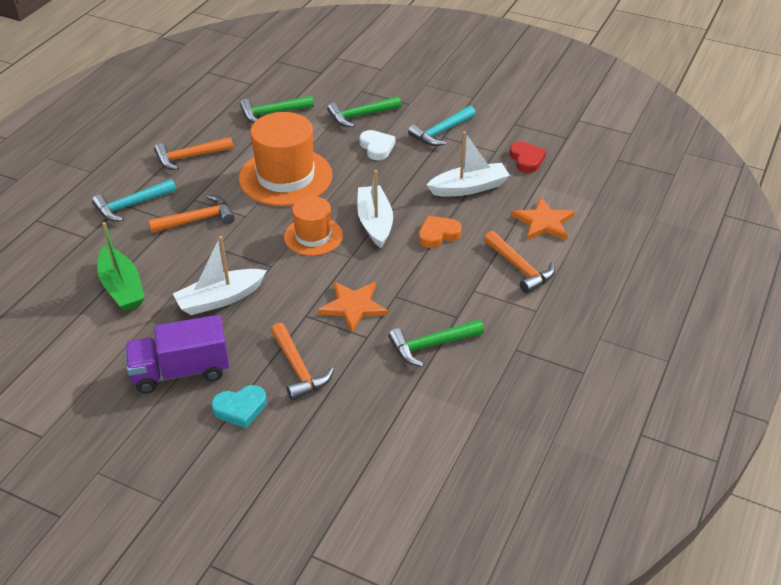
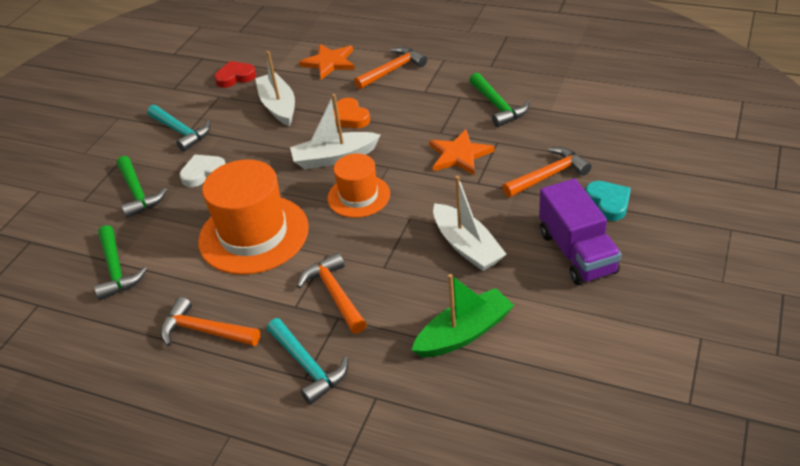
camera: 90 degrees left, 0 degrees up
orange hammer [154,137,233,170] -> orange hammer turned 135 degrees clockwise [160,297,260,346]

